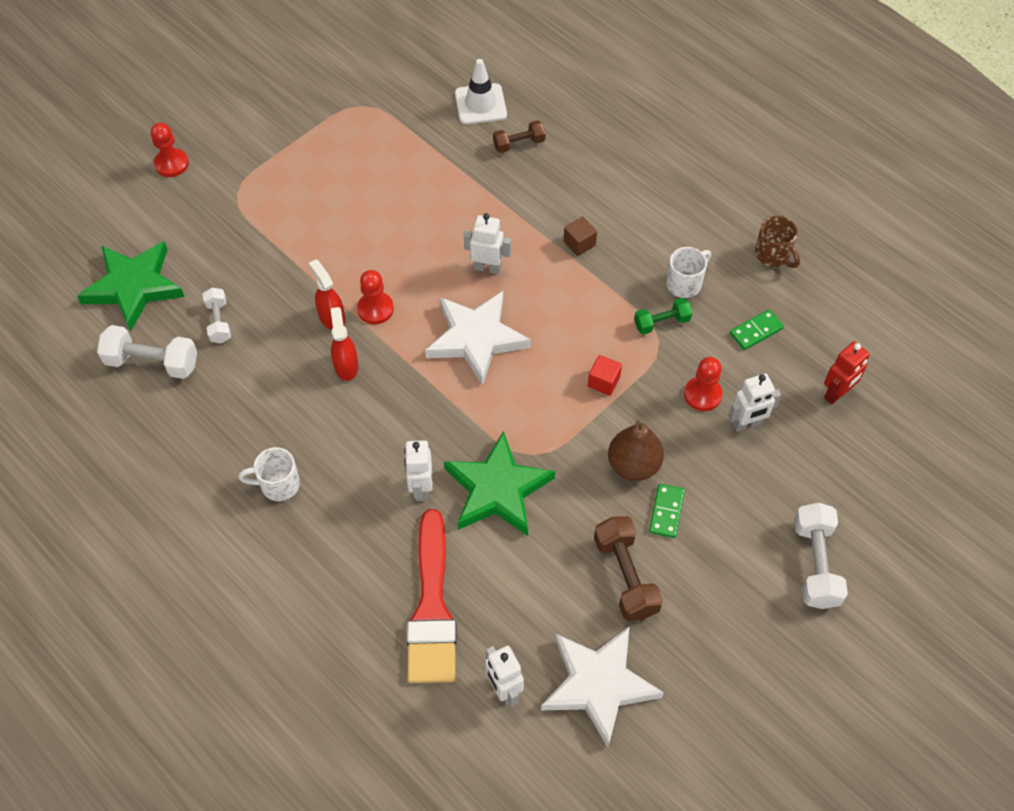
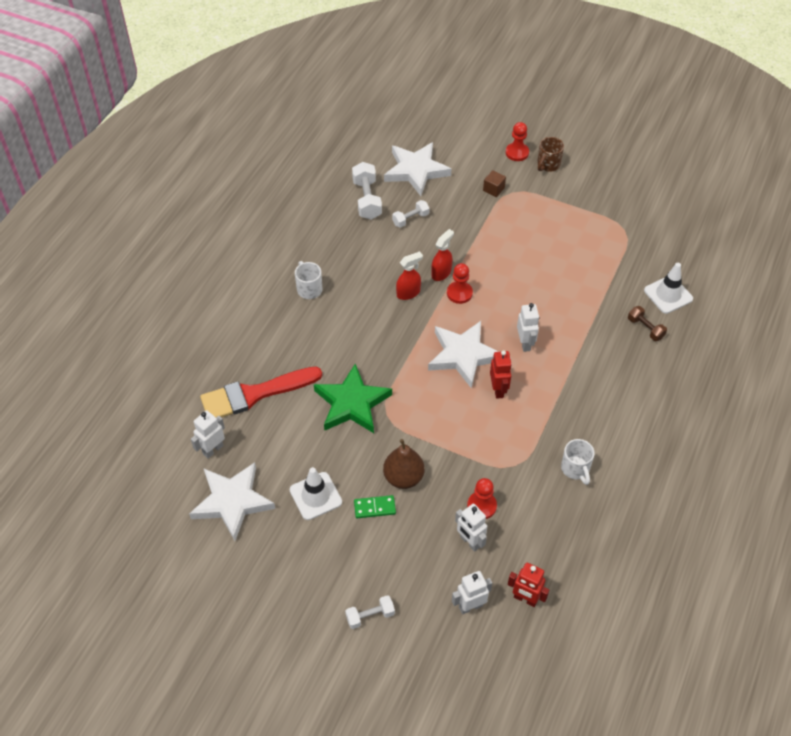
camera: 70 degrees right, 5 degrees down
green star [77,241,184,331] -> white star [384,142,451,196]
white robot [404,440,433,501] -> white robot moved to [452,571,492,614]
brown cube [563,217,597,256] -> brown cube moved to [483,170,506,197]
red cube [588,355,622,396] -> none
brown dumbbell [594,516,663,621] -> white traffic cone [290,467,342,520]
green dumbbell [634,298,692,335] -> none
white mug [666,247,711,298] -> white mug turned 45 degrees clockwise [561,439,595,485]
green domino [730,309,784,350] -> none
brown mug [755,216,800,268] -> brown mug moved to [537,137,564,172]
white dumbbell [794,503,848,609] -> white dumbbell [345,595,395,629], size x0.62
none -> red robot [490,350,512,399]

